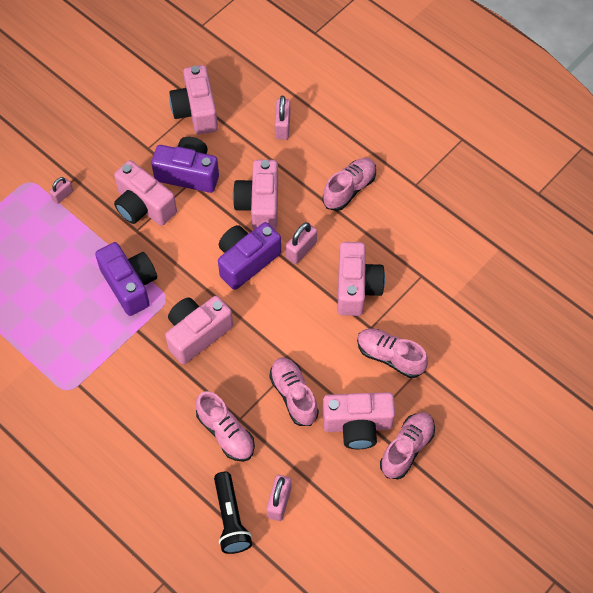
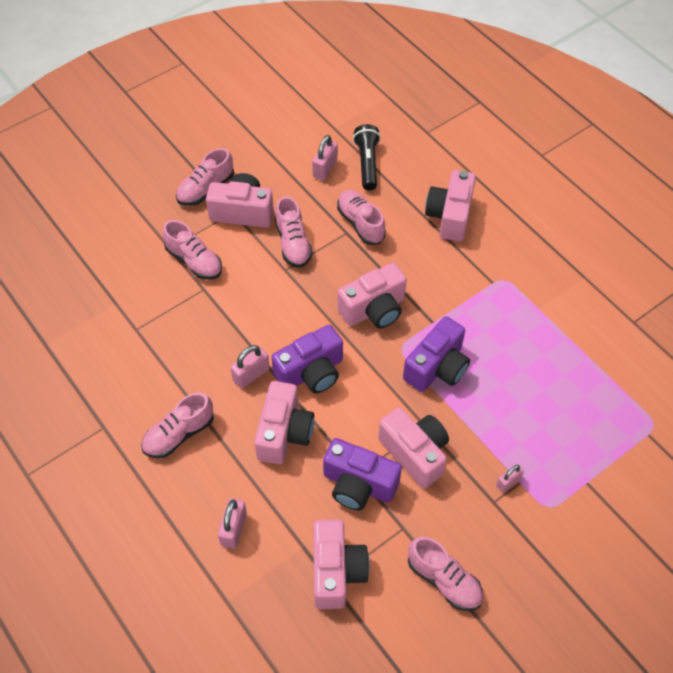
camera: 170 degrees left, 5 degrees down
purple camera [95,242,157,316] -> purple camera turned 120 degrees counterclockwise [403,316,470,392]
pink camera [337,242,385,316] -> pink camera moved to [425,170,476,241]
none -> pink shoe [408,537,483,611]

